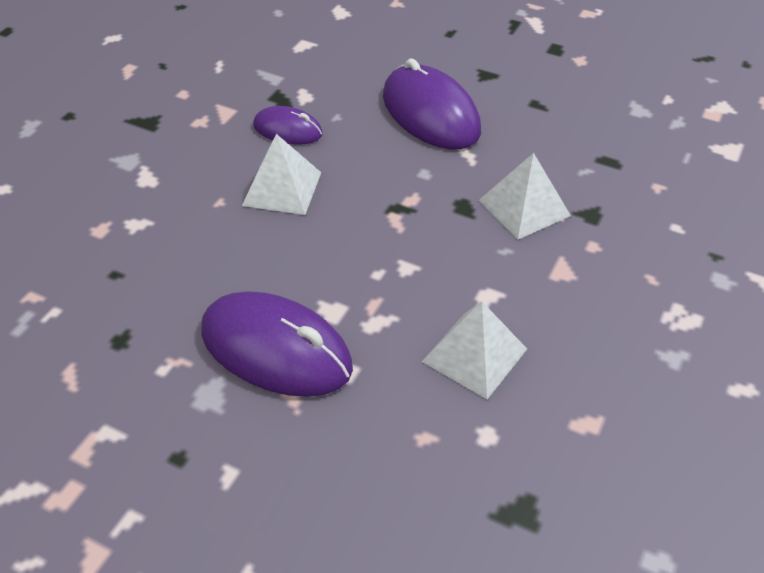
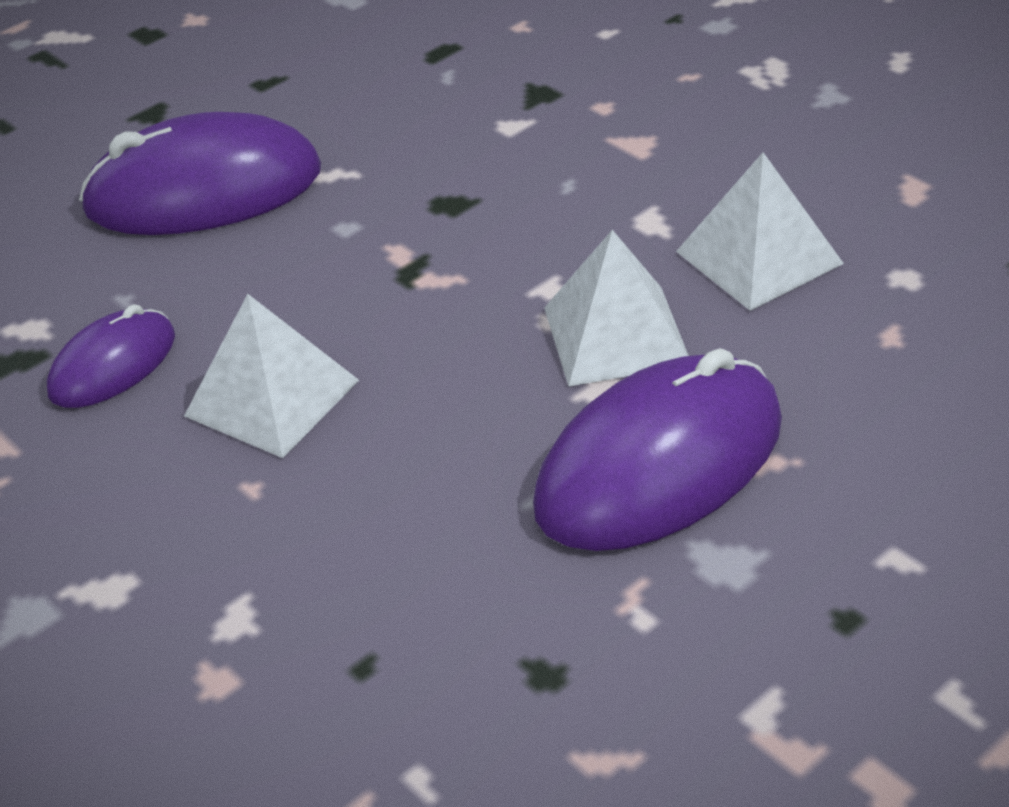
camera: 65 degrees left, 5 degrees down
white pyramid [479,153,571,240] -> white pyramid moved to [544,230,689,387]

